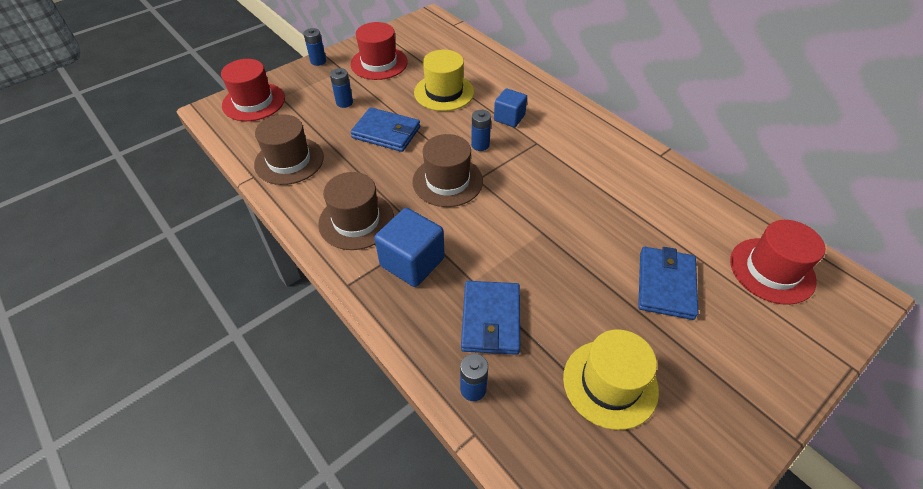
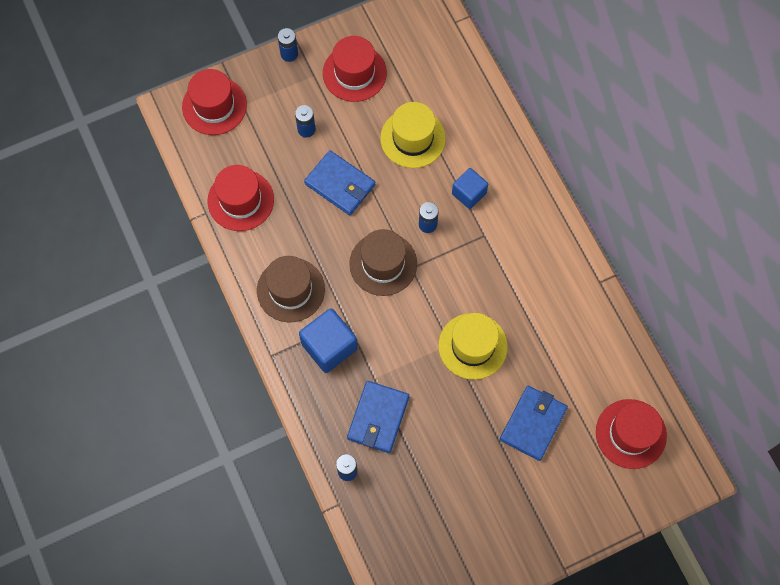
camera: 15 degrees right, 20 degrees up
brown hat [254,114,324,185] -> red hat [207,165,274,231]
yellow hat [563,330,659,430] -> yellow hat moved to [438,313,508,380]

